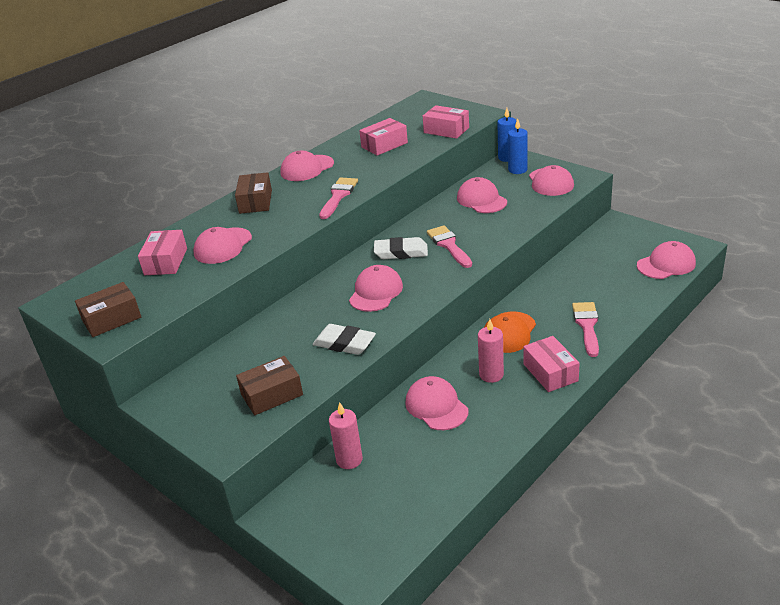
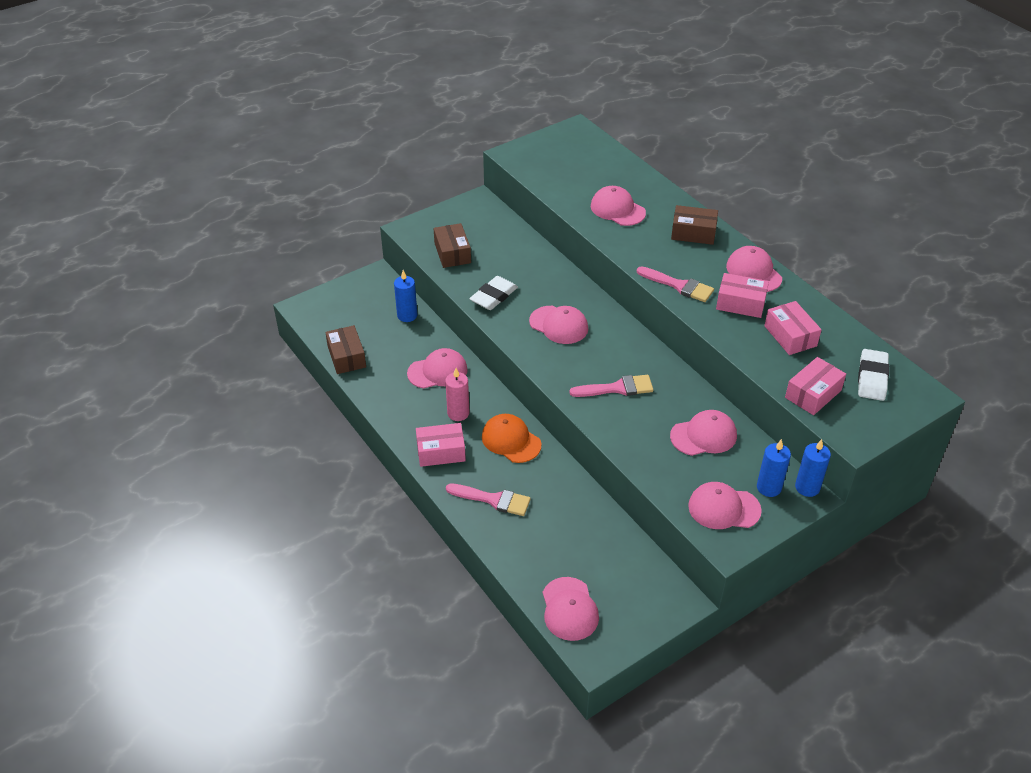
camera: 100 degrees right, 10 degrees up
brown box [75,282,141,337] -> brown box moved to [325,325,366,374]
pink box [138,230,187,275] -> pink box moved to [716,273,769,318]
pink candle [329,402,363,469] -> blue candle [394,270,418,322]
white eraser [374,237,428,259] -> white eraser moved to [858,349,889,401]

